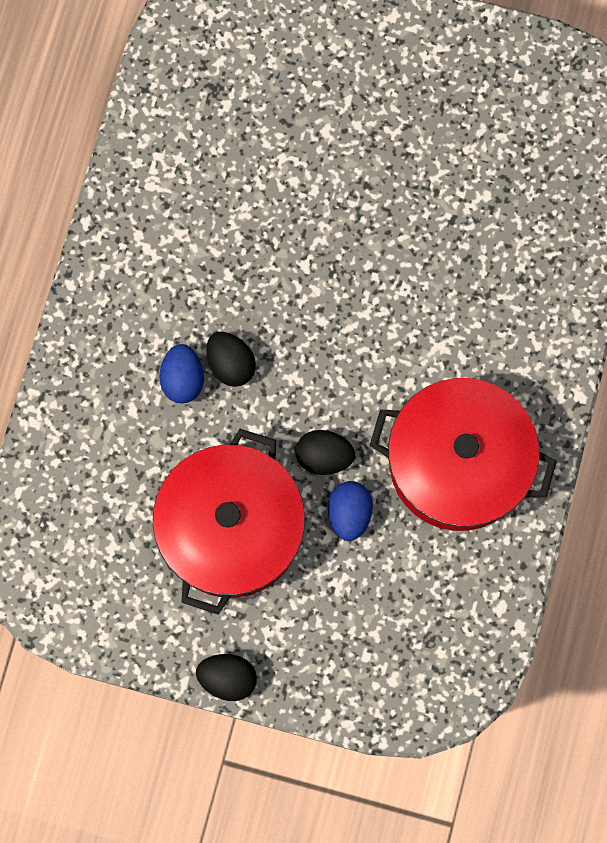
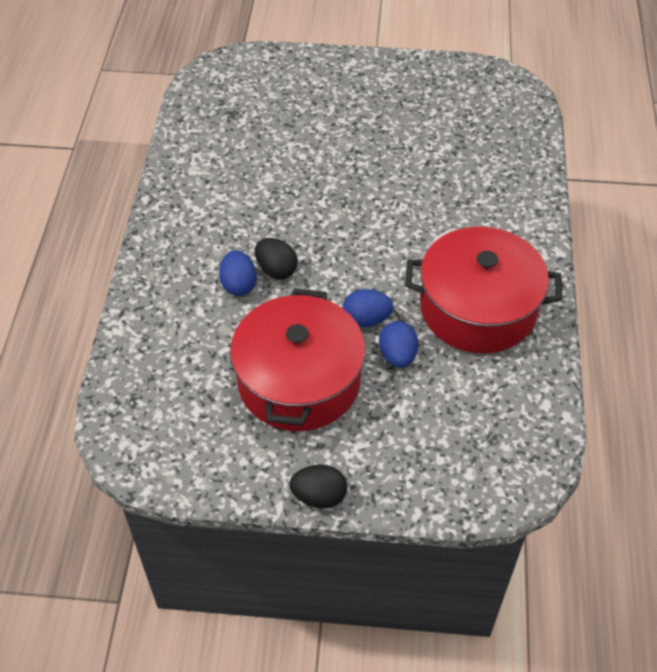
camera: 10 degrees left, 25 degrees down
black egg [296,430,355,475] -> blue egg [343,289,394,327]

